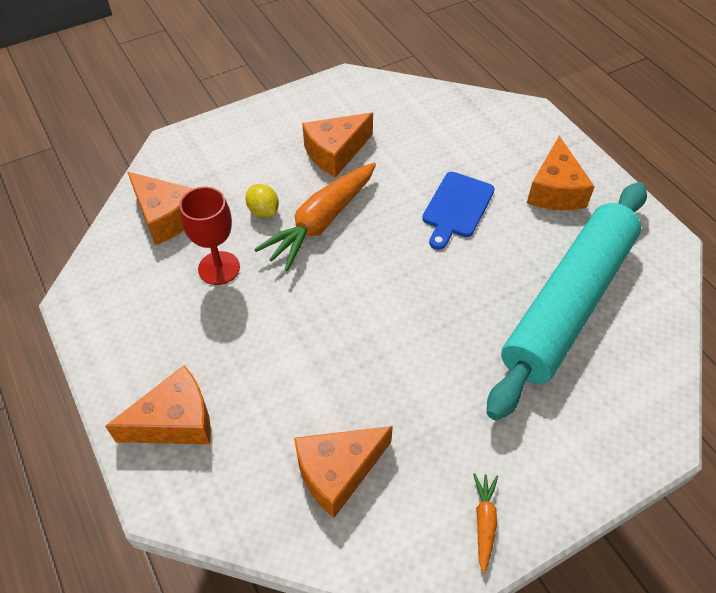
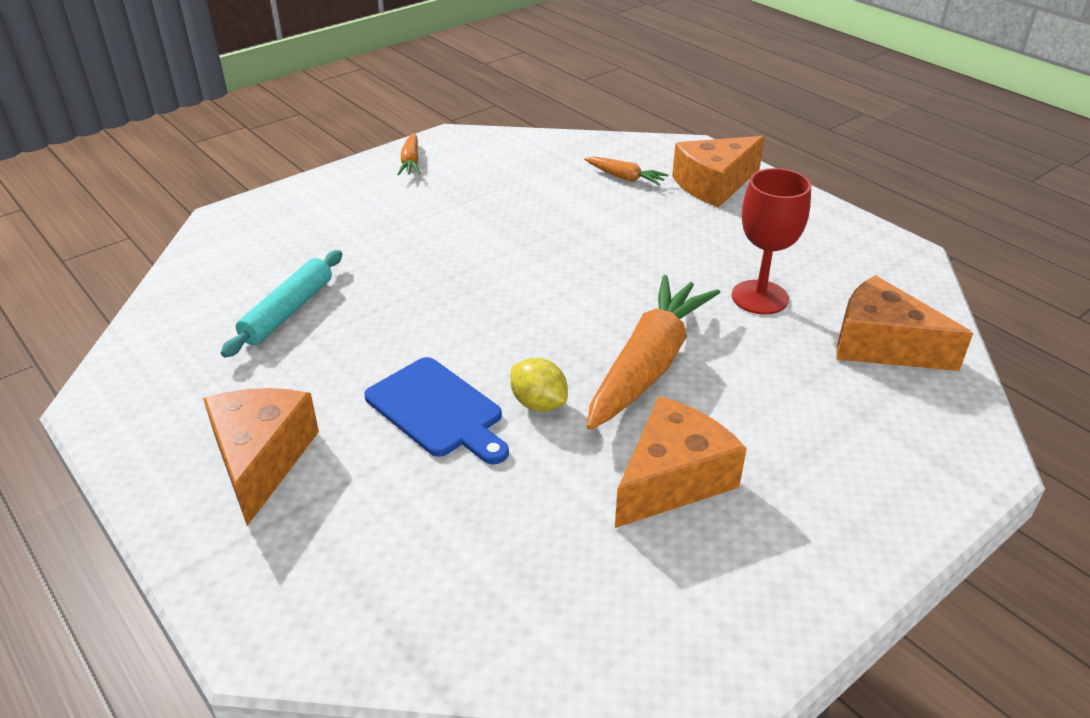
camera: 170 degrees right, 15 degrees down
yellow lemon [245,184,279,218] -> yellow lemon moved to [510,358,568,412]
orange cheese [294,426,393,518] -> none
blue cutting board [422,172,495,250] -> blue cutting board turned 120 degrees clockwise [364,357,509,464]
turquoise rolling pin [487,182,647,421] -> turquoise rolling pin [221,250,342,358], size x0.42
none -> orange carrot [584,157,669,185]

